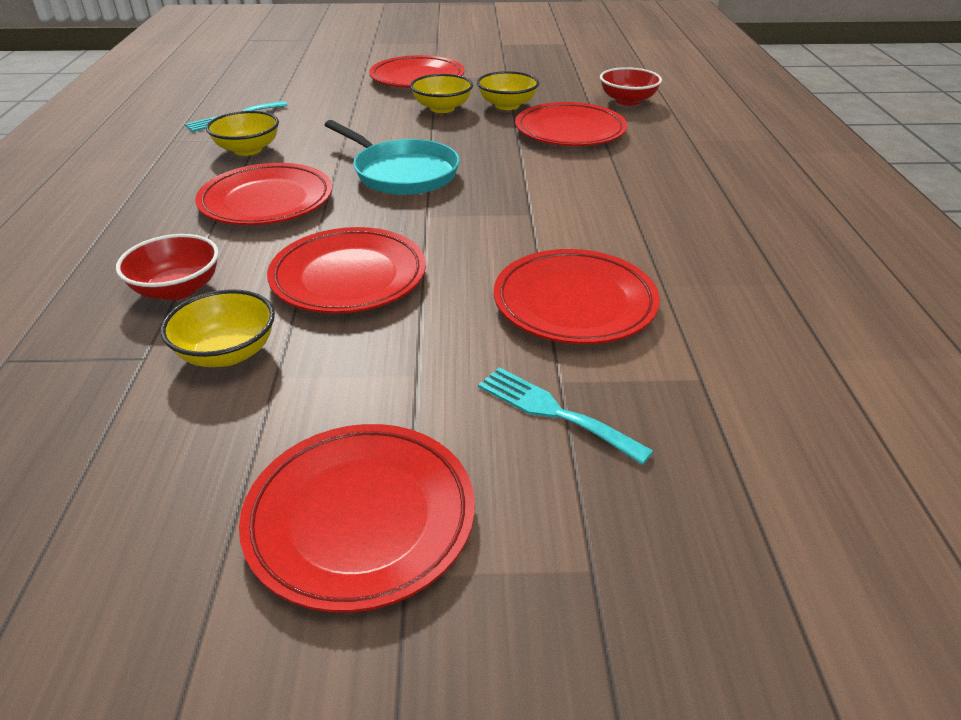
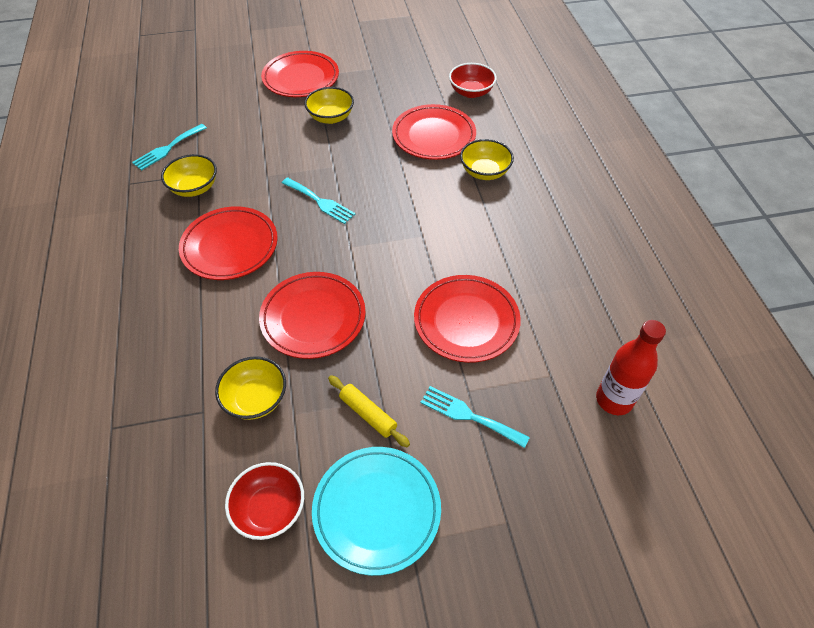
camera: 10 degrees left, 15 degrees up
red bowl [116,234,219,300] -> red bowl moved to [225,462,304,540]
red plate [239,424,475,613] -> turquoise plate [312,447,441,576]
turquoise pan [325,120,460,195] -> turquoise fork [282,177,355,224]
yellow bowl [477,71,539,110] -> yellow bowl moved to [460,139,514,180]
none -> yellow rolling pin [328,375,410,447]
none -> red bottle [596,320,666,415]

